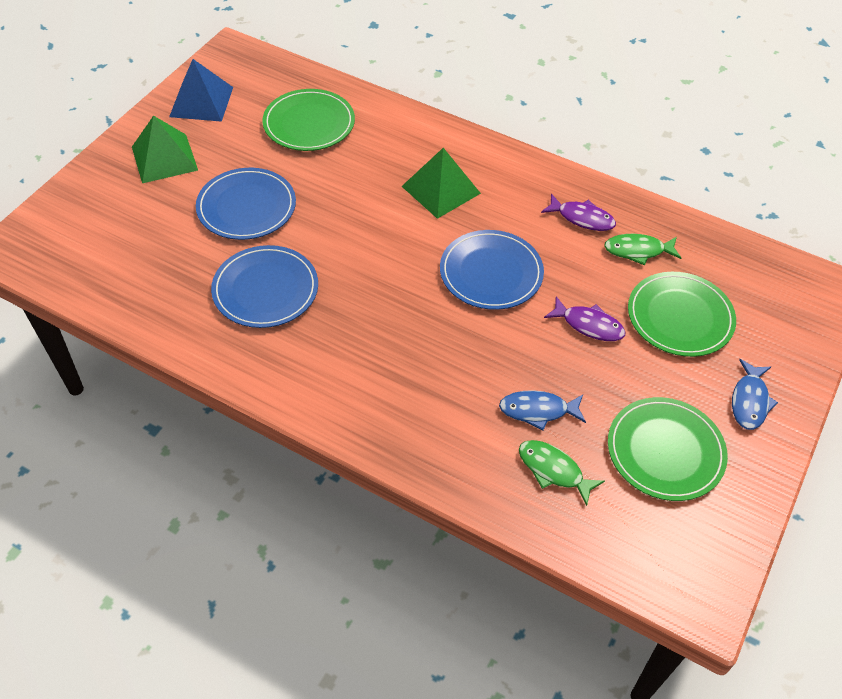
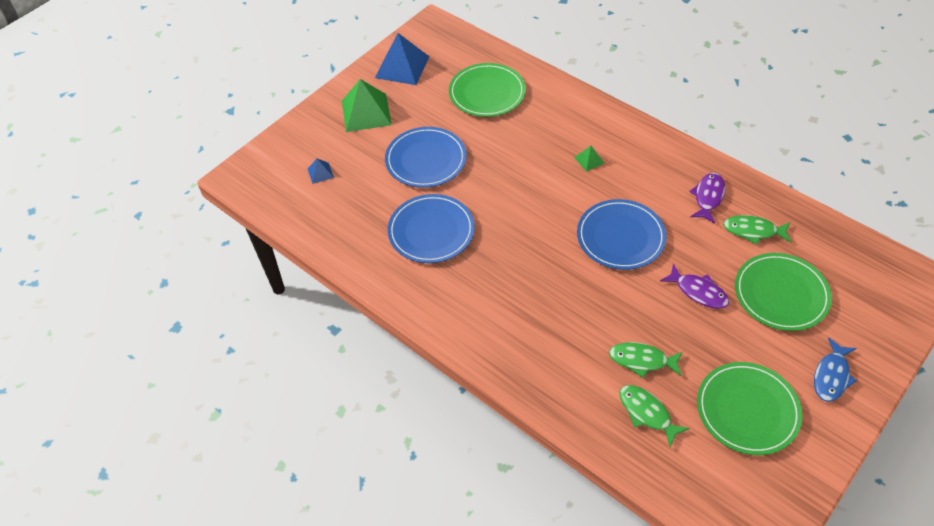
camera: 15 degrees right, 0 degrees up
green pyramid [402,148,481,219] -> green pyramid [574,146,604,172], size x0.46
blue fish [499,390,586,430] -> green fish [609,342,683,378]
purple fish [541,194,616,231] -> purple fish turned 105 degrees counterclockwise [689,173,725,223]
none -> blue pyramid [308,159,334,184]

